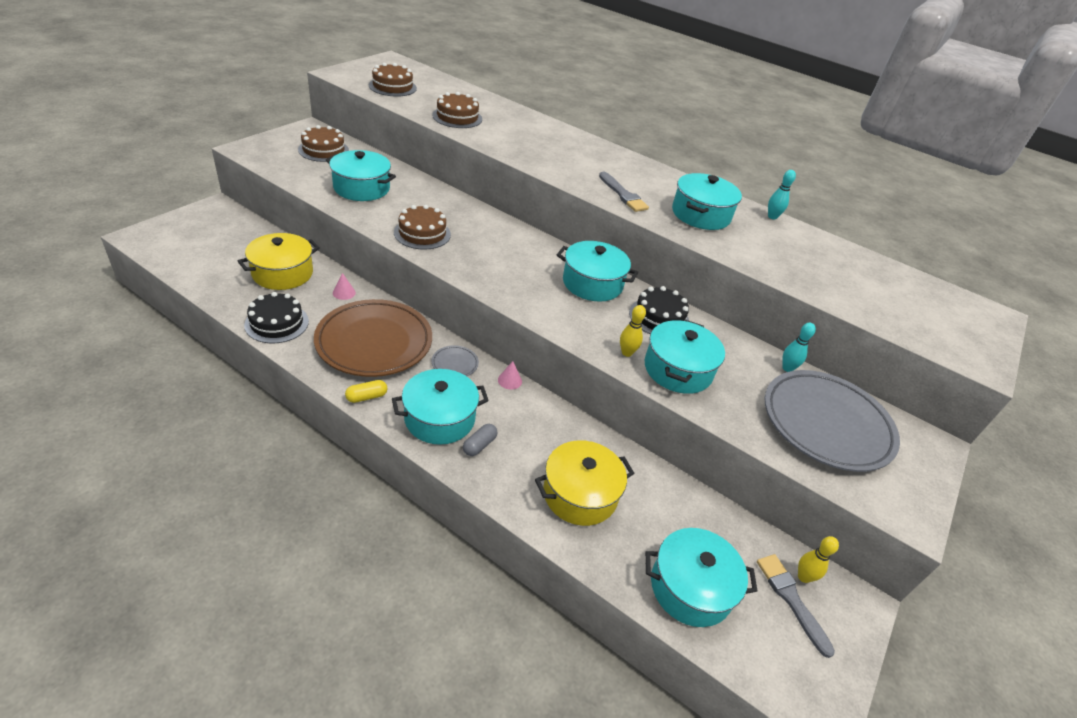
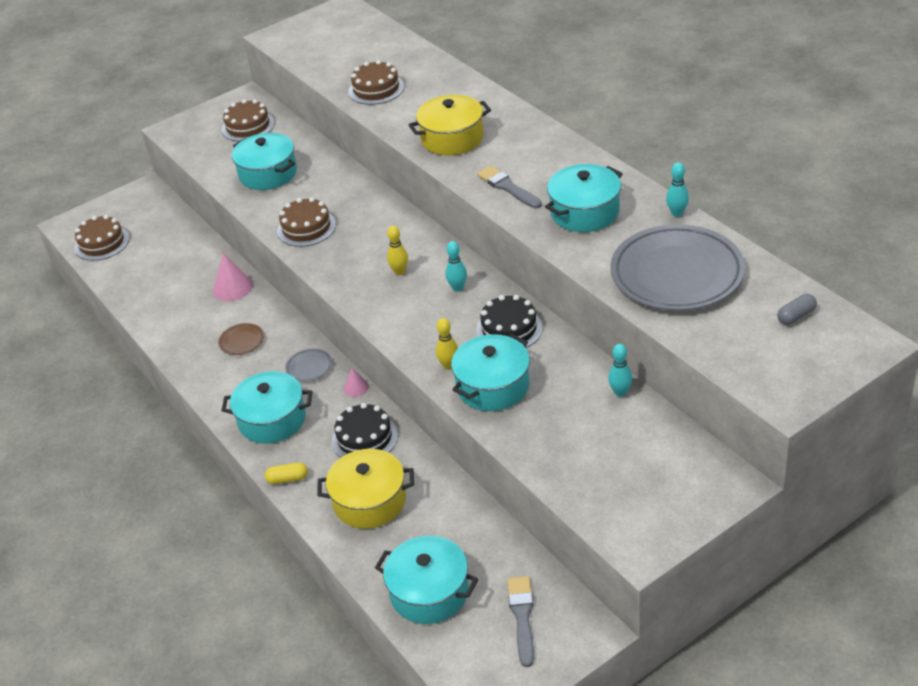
camera: 30 degrees right, 0 degrees up
yellow pot [238,233,320,290] -> yellow pot moved to [409,95,491,155]
black cake [244,292,309,343] -> black cake moved to [332,403,398,458]
brown plate [314,299,432,377] -> brown plate [218,323,264,355], size x0.40
pink cone [333,273,356,300] -> pink cone [213,253,253,301], size x1.76
yellow capsule [345,380,387,403] -> yellow capsule moved to [265,462,308,484]
brown cake [369,63,417,97] -> brown cake moved to [75,215,129,261]
grey capsule [463,424,497,456] -> grey capsule moved to [778,294,817,325]
turquoise pot [557,241,638,302] -> turquoise bowling pin [445,241,467,292]
grey brush [599,172,649,212] -> grey brush turned 150 degrees clockwise [477,166,542,209]
grey plate [765,370,900,472] -> grey plate moved to [610,224,745,311]
yellow bowling pin [798,536,839,583] -> yellow bowling pin moved to [387,226,408,275]

